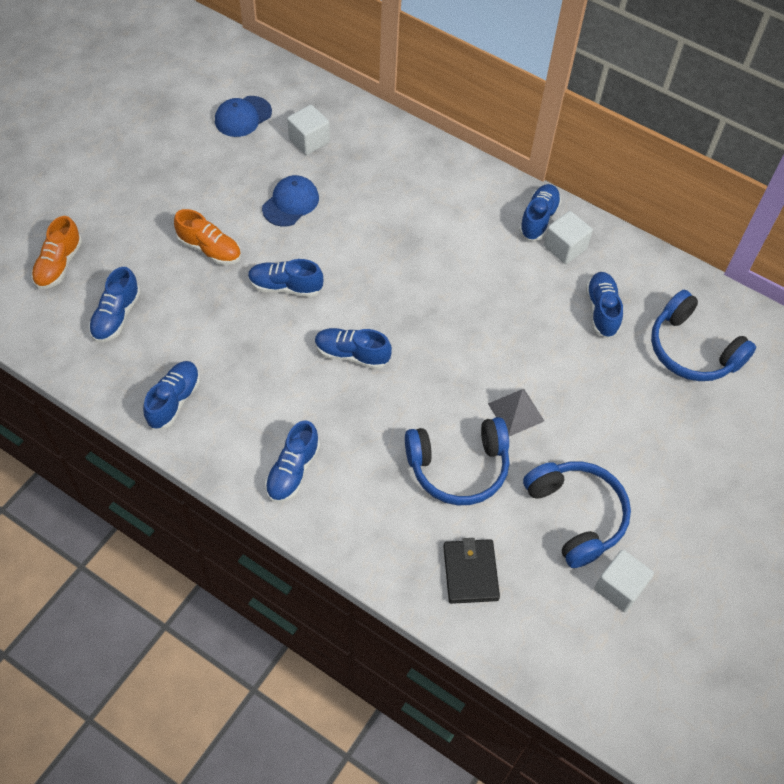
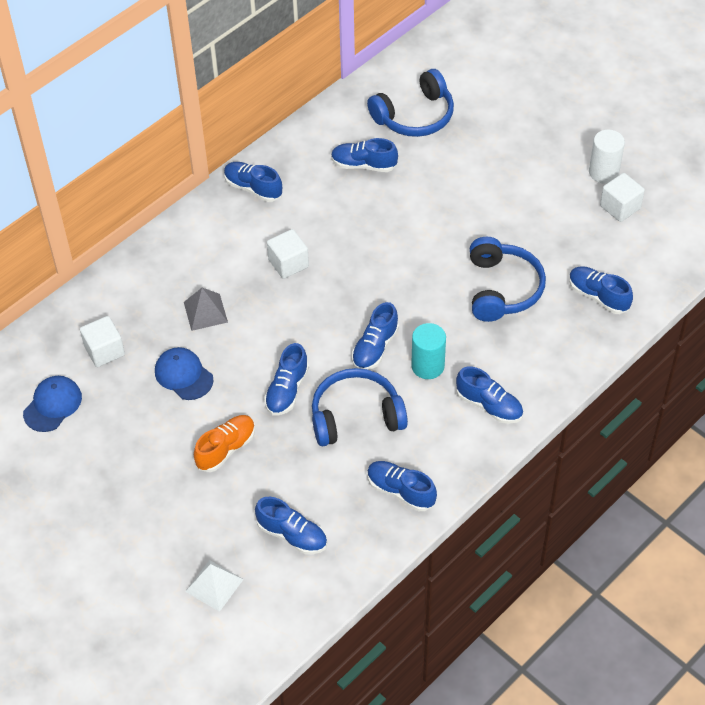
camera: 75 degrees left, 5 degrees down
orange shoe [31,216,82,289] -> white pyramid [185,560,244,612]
blue cap [215,96,272,137] -> blue cap turned 120 degrees counterclockwise [23,376,82,432]
black wallet [443,538,500,604] -> blue shoe [569,266,633,314]
grey pyramid [488,389,544,436] -> grey pyramid moved to [184,288,228,331]
blue headphones [523,461,631,568] -> blue headphones moved to [312,368,408,446]
white cube [544,211,593,264] -> white cube moved to [267,229,309,279]
none -> turquoise cylinder [411,323,446,379]
none -> white cylinder [589,130,625,184]

